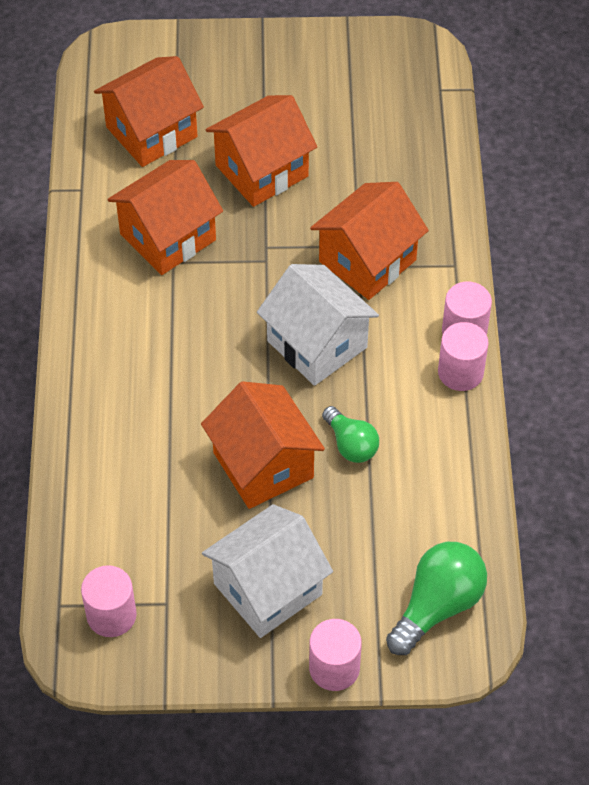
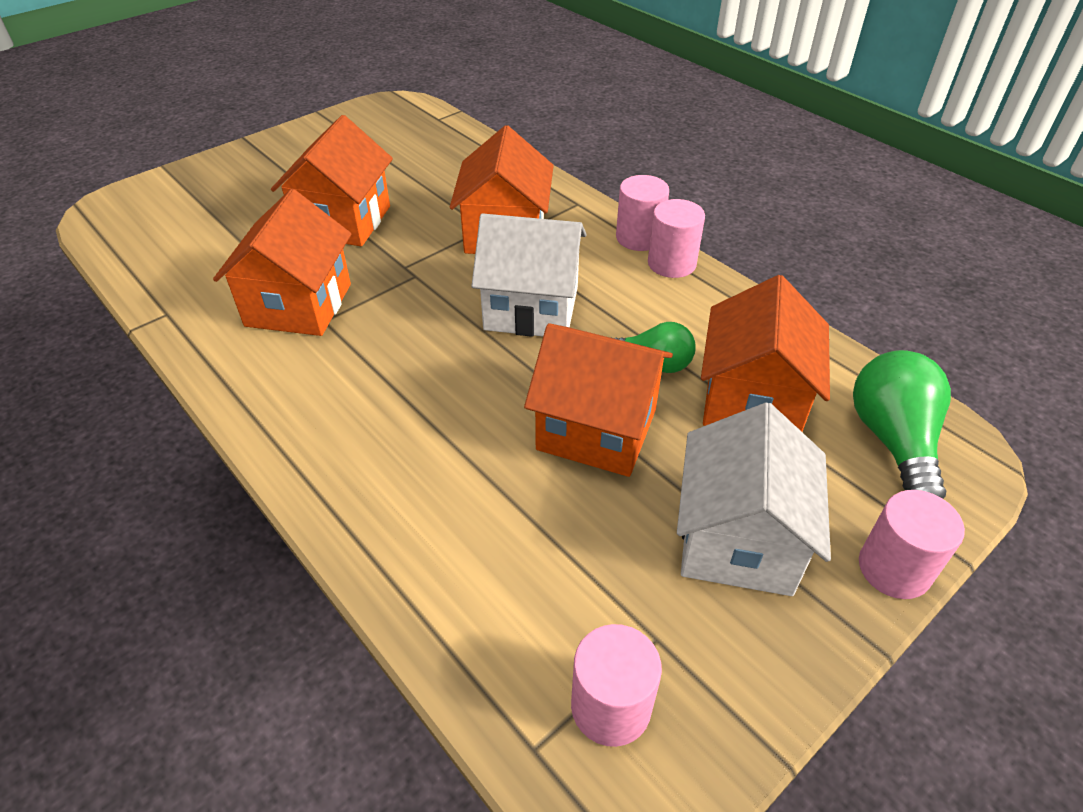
camera: 40 degrees left, 10 degrees down
orange house [94,56,204,167] -> orange house moved to [701,275,830,432]

